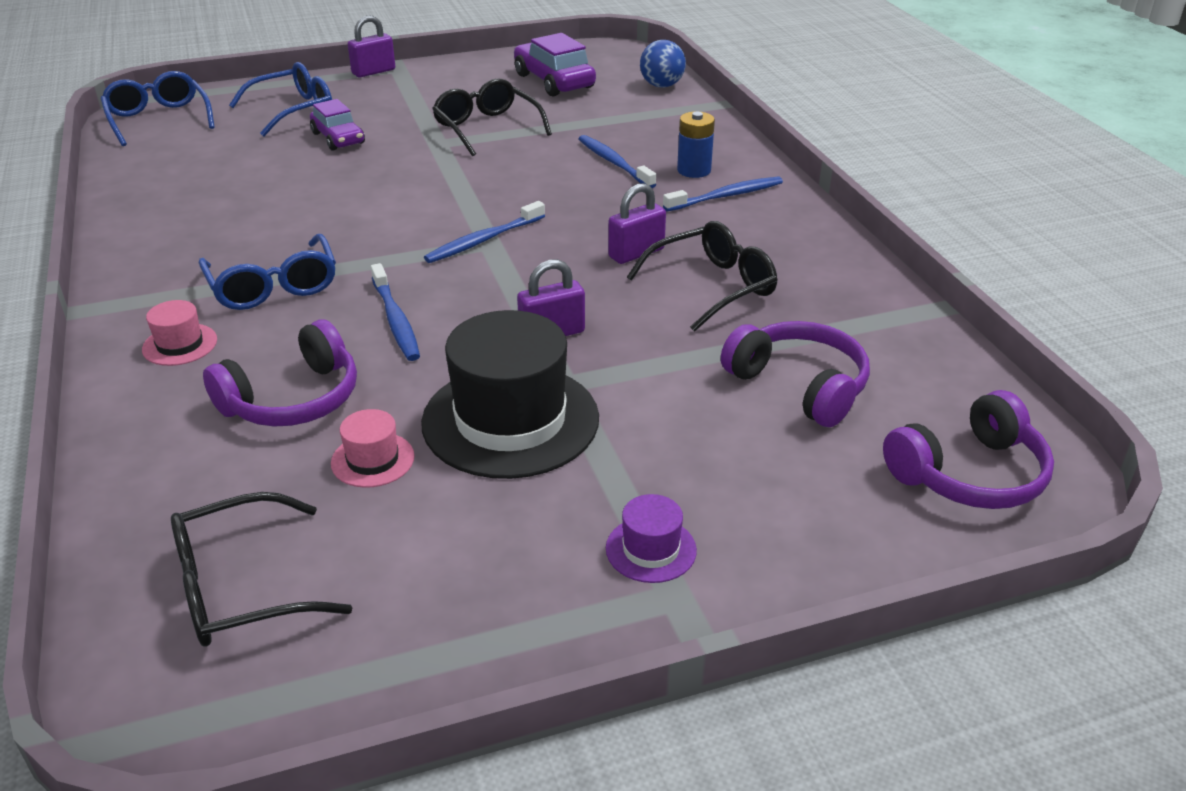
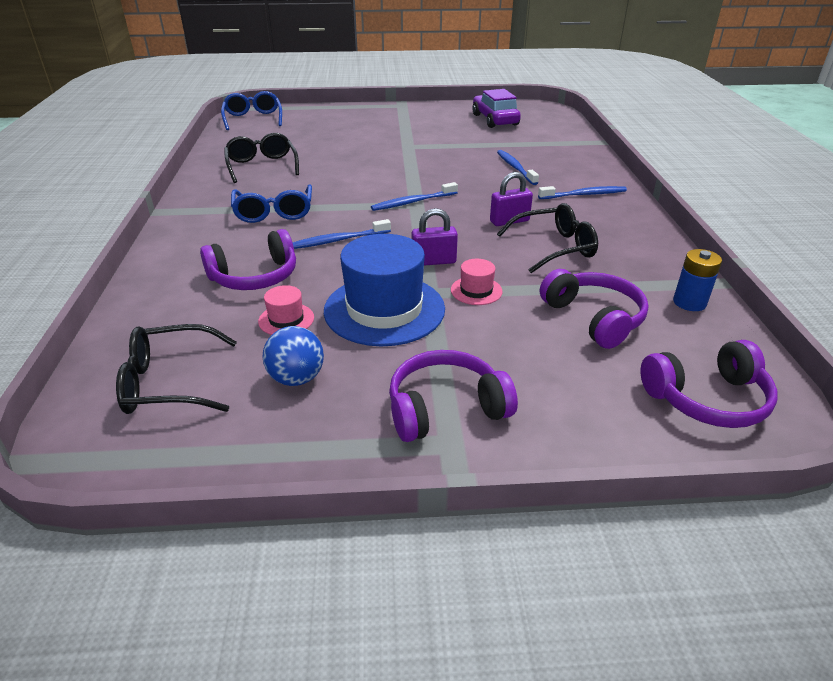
camera: 15 degrees right, 0 degrees up
pink hat [142,300,217,366] -> pink hat moved to [451,259,502,305]
blue glasses [229,62,332,136] -> none
purple car [310,99,365,151] -> none
purple padlock [348,15,395,78] -> none
blue toothbrush [371,263,420,361] -> blue toothbrush turned 75 degrees clockwise [292,219,391,249]
black hat [421,310,599,479] -> blue hat [324,234,445,346]
black glasses [432,79,552,156] -> black glasses moved to [224,133,299,183]
purple hat [606,494,697,583] -> purple headphones [389,350,518,442]
blue ball [640,40,686,88] -> blue ball moved to [262,326,324,386]
blue battery [677,111,715,178] -> blue battery moved to [673,249,722,311]

